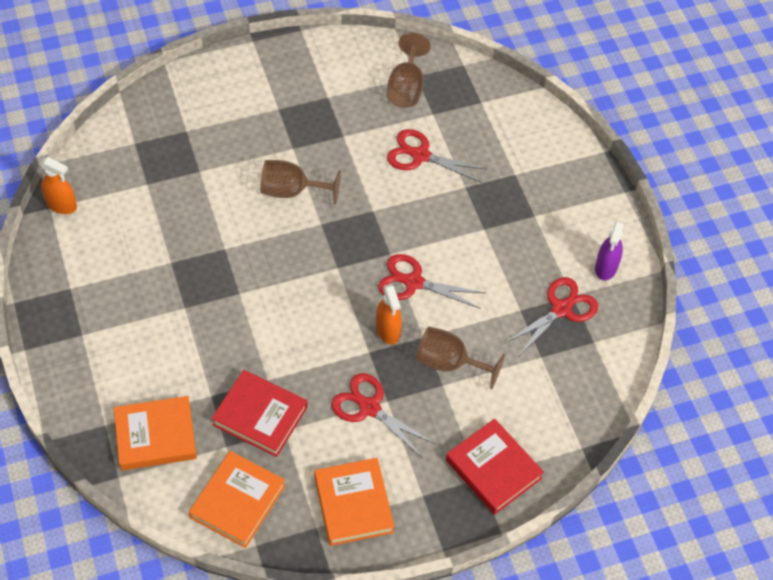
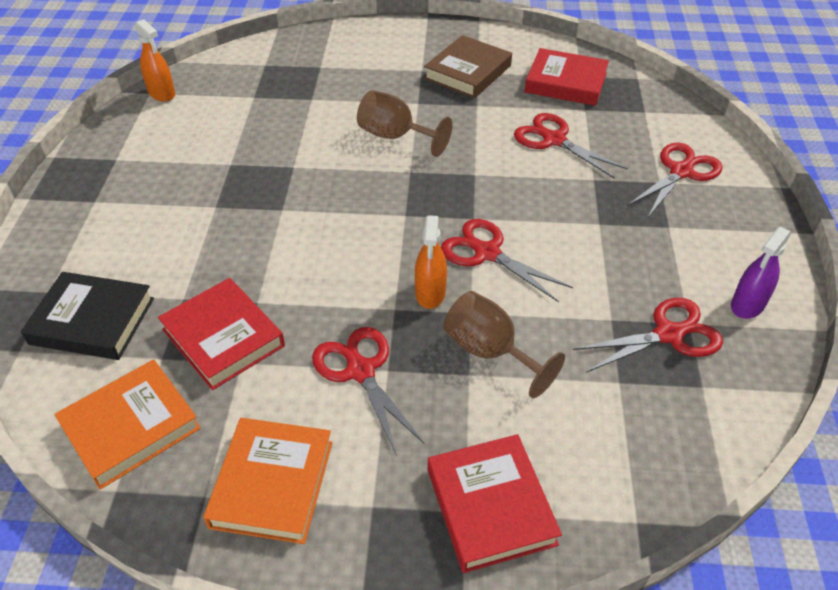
camera: 25 degrees right, 10 degrees down
orange book [114,396,197,471] -> black book [21,272,154,360]
brown goblet [387,33,431,108] -> red book [525,48,609,106]
none -> brown book [424,35,512,98]
none -> red scissors [627,143,723,217]

